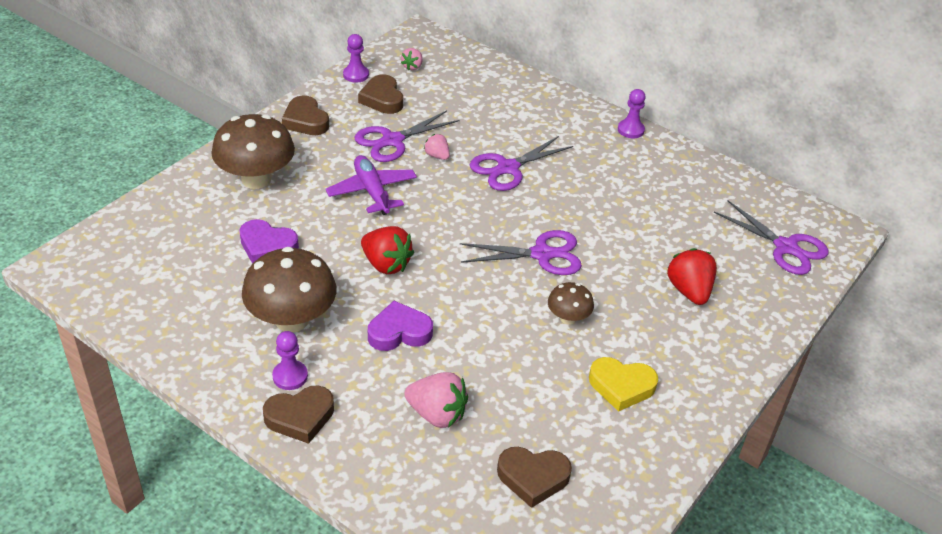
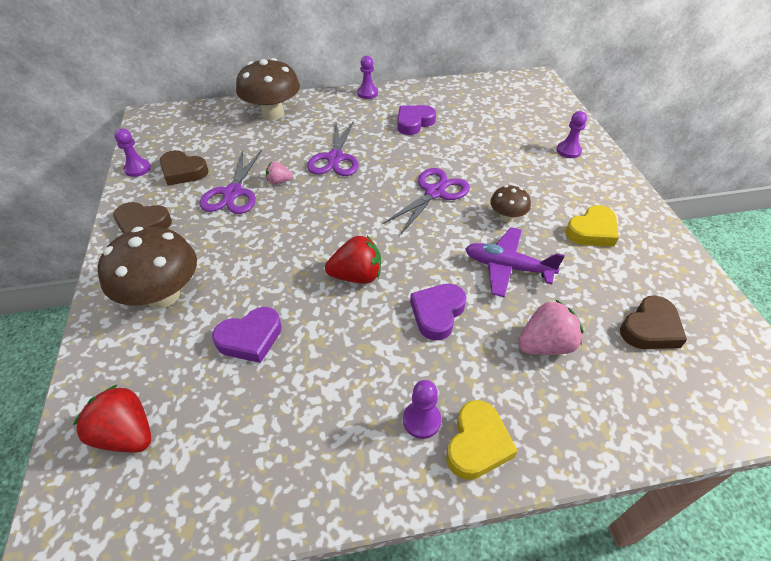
camera: 45 degrees left, 5 degrees up
brown mushroom [242,247,336,332] -> brown mushroom moved to [236,58,300,120]
brown heart [263,385,334,444] -> yellow heart [446,400,518,480]
purple plane [326,155,417,215] -> purple plane moved to [465,227,565,297]
pink strawberry [401,48,423,70] -> none
red strawberry [667,248,717,305] -> red strawberry moved to [73,385,151,453]
purple scissors [714,201,829,275] -> none
none -> purple heart [397,105,436,135]
none -> purple pawn [557,111,587,158]

